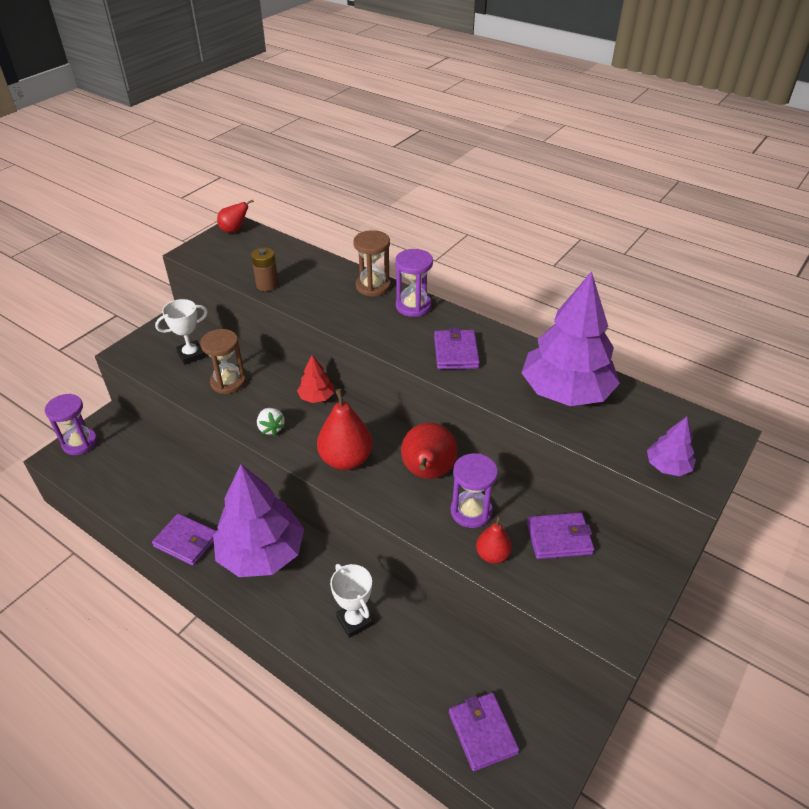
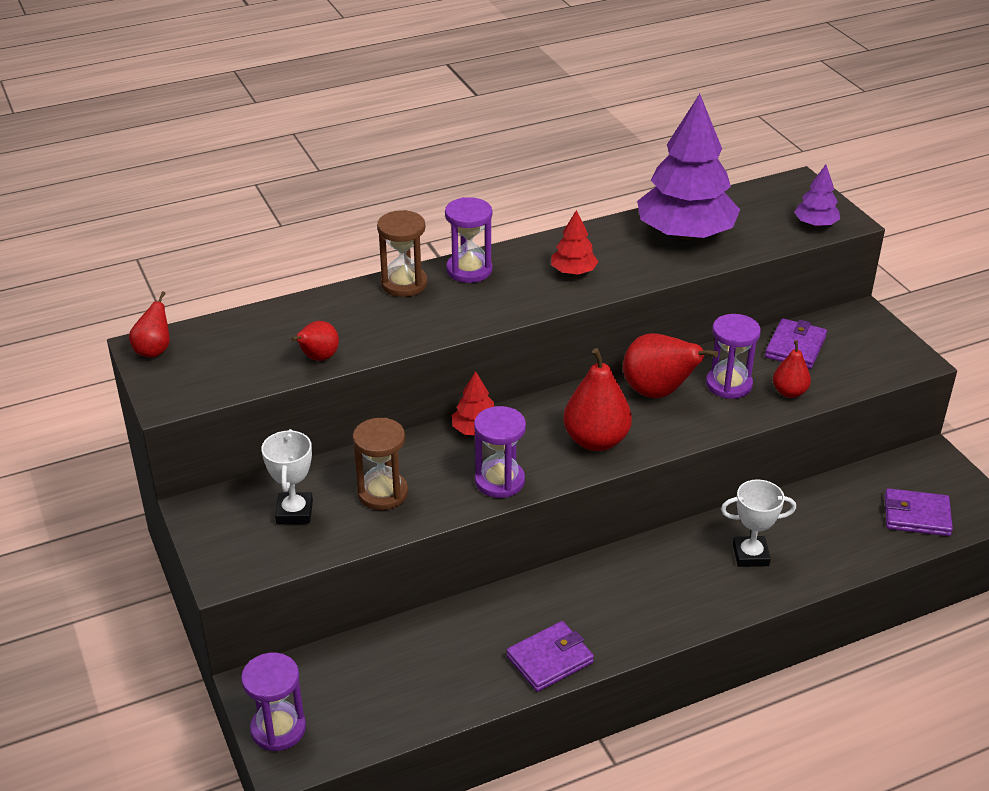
camera: 60 degrees left, 5 degrees down
purple tree [213,464,304,577] -> none
brown battery [251,248,279,291] -> red pear [291,321,339,361]
white strawberry [257,408,285,436] -> purple hourglass [474,406,526,498]
purple wallet [434,328,480,369] -> red tree [551,210,599,275]

